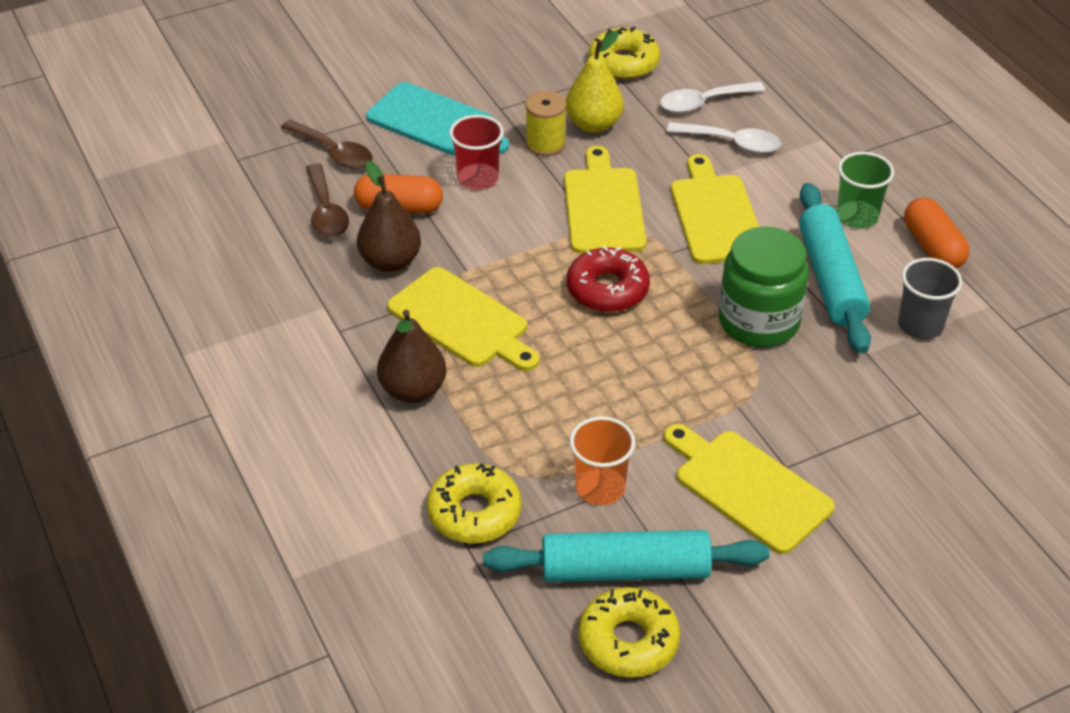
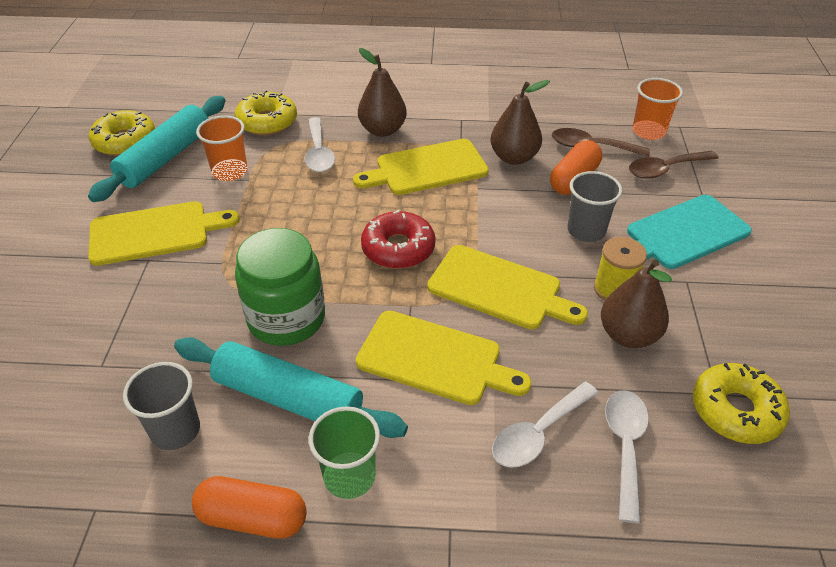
camera: 120 degrees right, 0 degrees up
red cup [449,115,504,190] -> grey cup [567,171,622,242]
yellow pear [566,31,624,133] -> brown pear [601,259,672,348]
none -> white spoon [305,117,335,172]
none -> orange cup [633,78,683,140]

